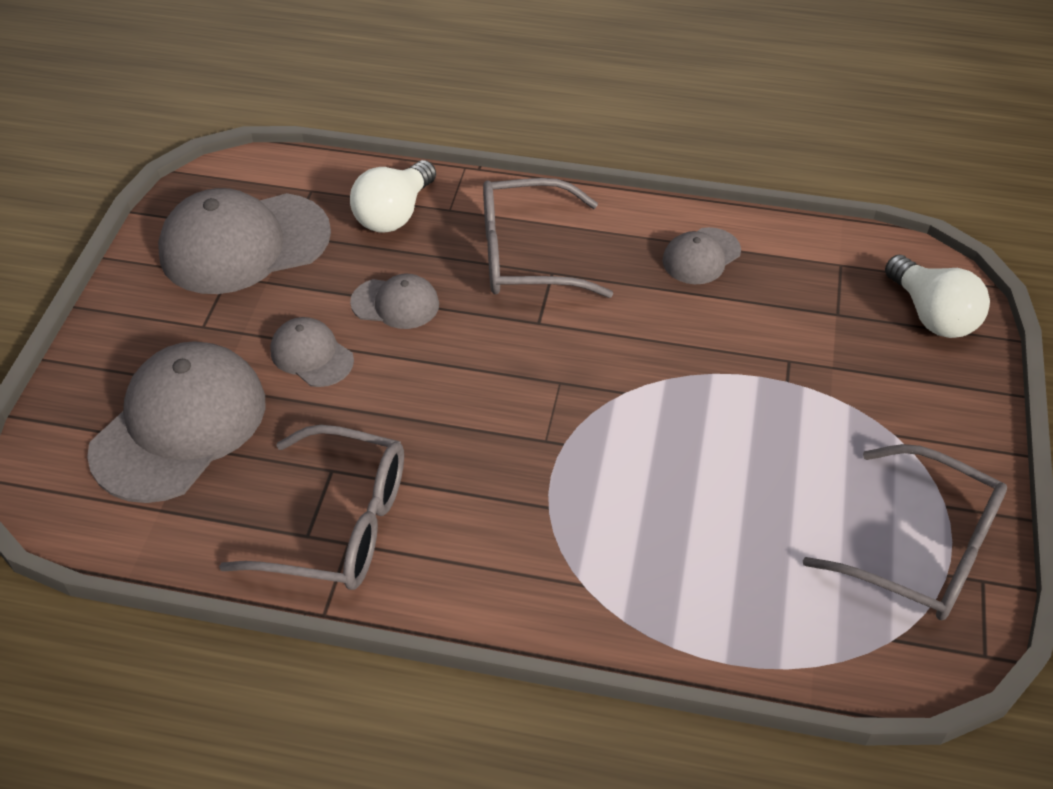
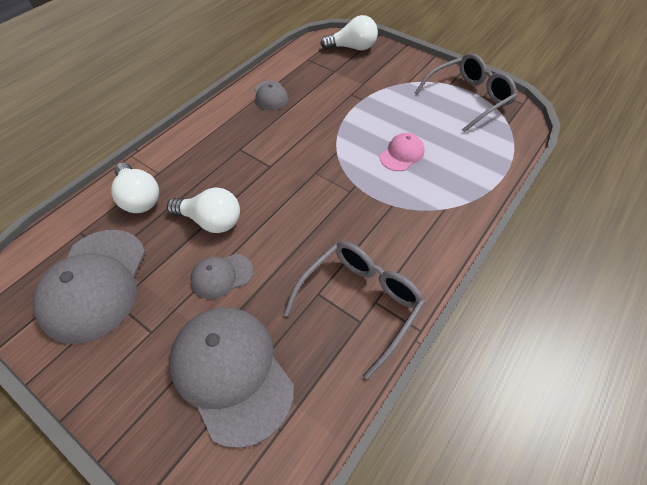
camera: 65 degrees left, 5 degrees up
grey cap [350,274,439,329] -> white light bulb [167,188,240,233]
grey glasses [483,178,613,298] -> none
none -> pink cap [380,133,424,171]

